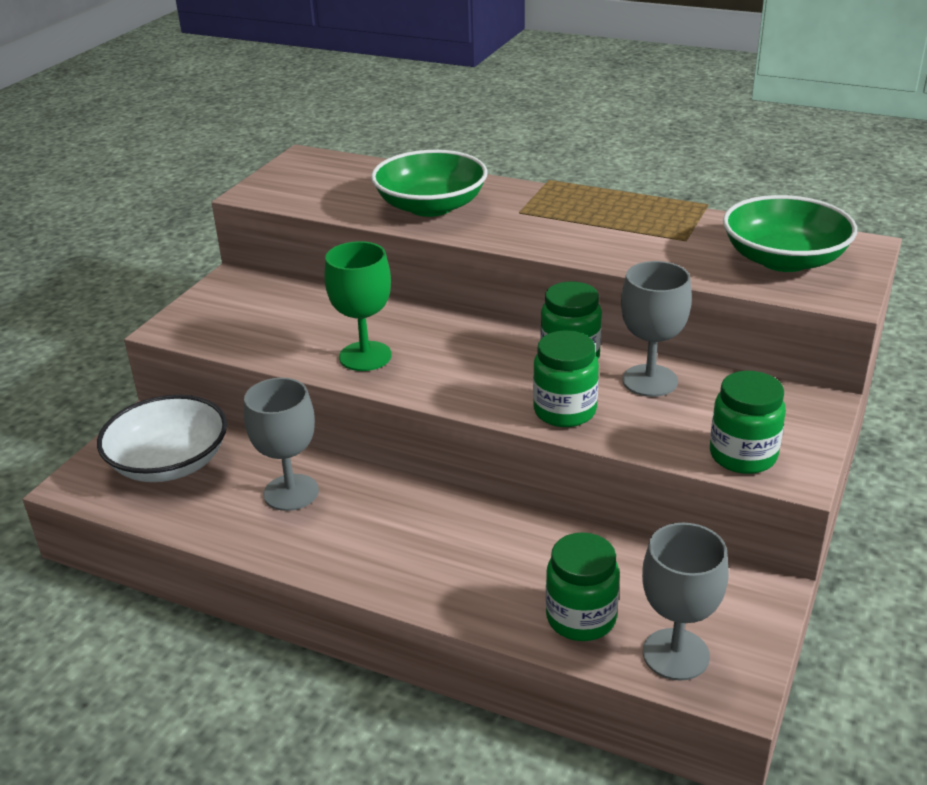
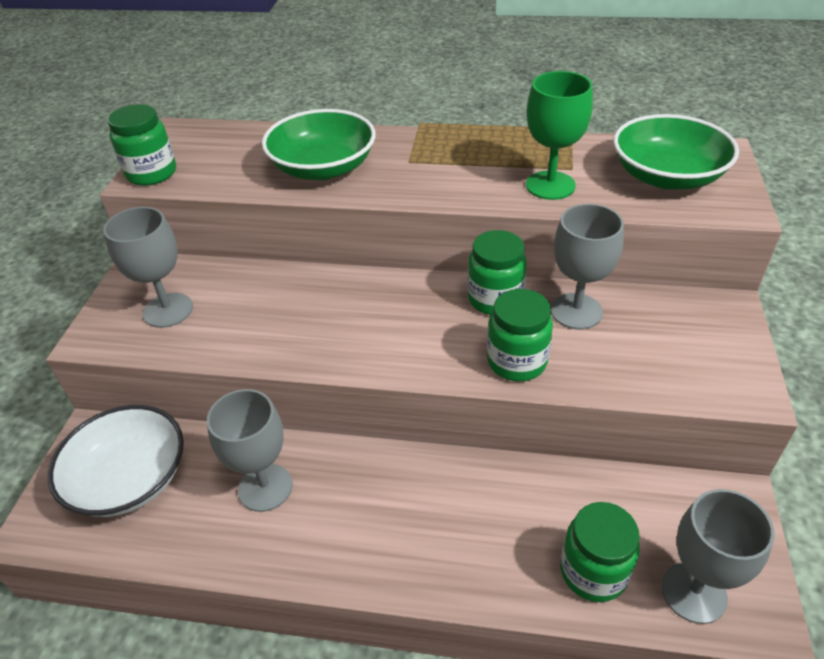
camera: 15 degrees left, 10 degrees up
green goblet [324,241,392,371] -> green goblet moved to [526,71,593,200]
green jar [710,371,786,474] -> green jar moved to [107,104,176,186]
none -> grey goblet [103,207,193,328]

